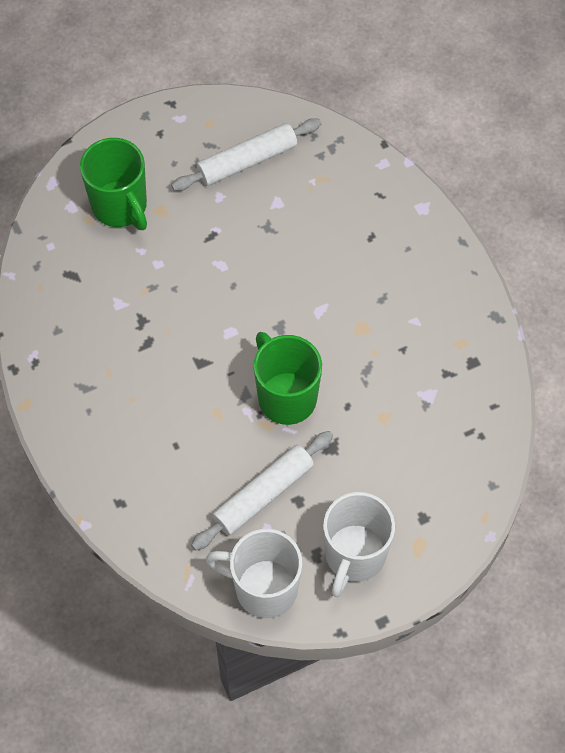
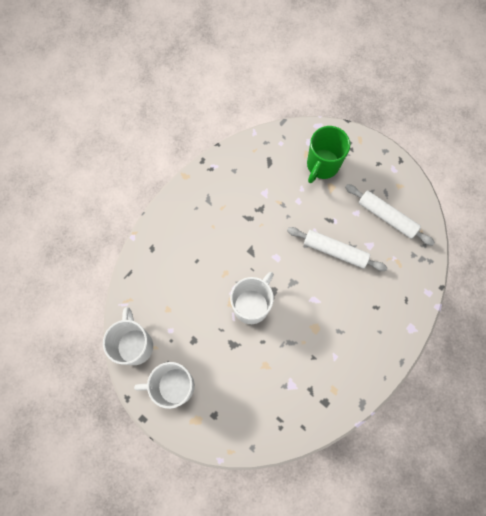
camera: 65 degrees right, 10 degrees up
white rolling pin [191,431,333,550] -> white rolling pin moved to [287,227,388,271]
green mug [254,332,322,425] -> white mug [230,272,274,324]

